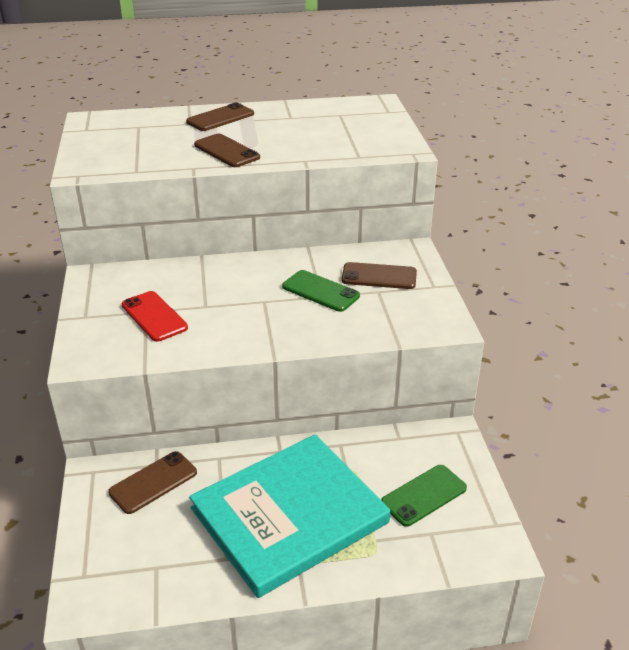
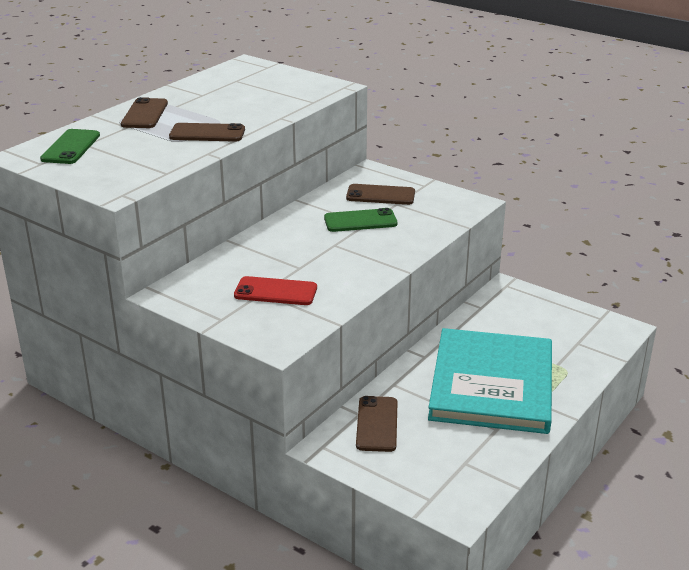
camera: 45 degrees left, 5 degrees down
brown phone [341,262,417,289] -> brown phone turned 45 degrees clockwise [346,184,415,205]
green phone [381,465,467,527] -> green phone moved to [40,129,100,164]

